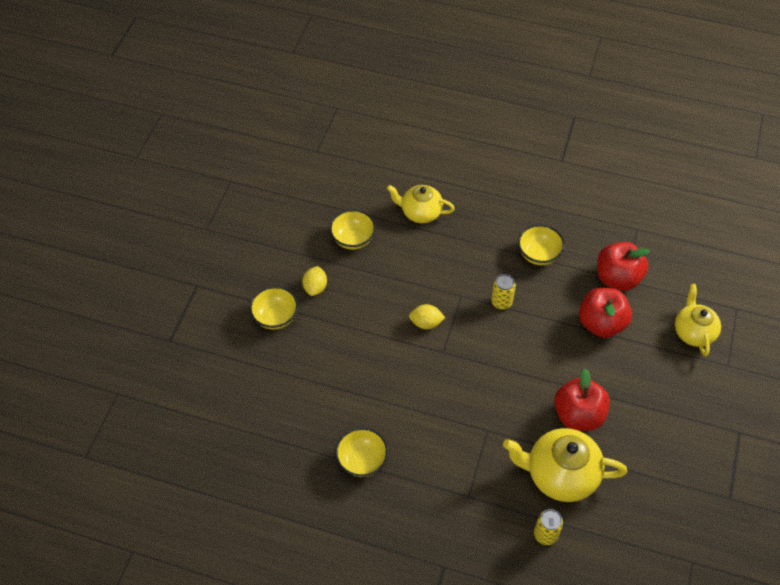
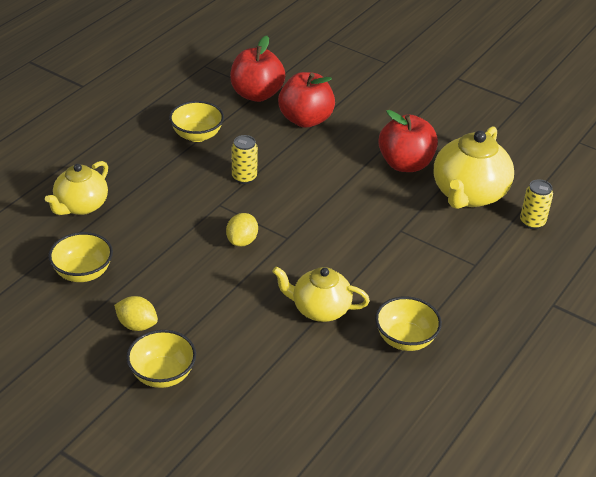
camera: 75 degrees left, 15 degrees down
yellow teapot [675,284,721,356] -> yellow teapot moved to [272,267,370,322]

